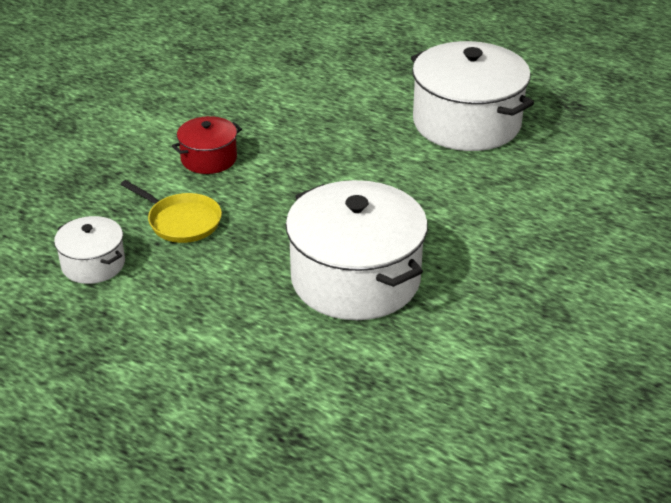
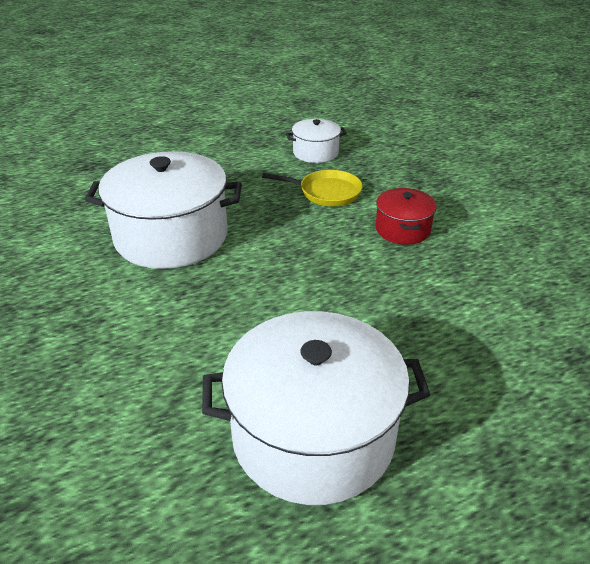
camera: 125 degrees right, 0 degrees up
yellow pan [121,180,222,243] -> yellow pan turned 150 degrees counterclockwise [262,170,363,206]

